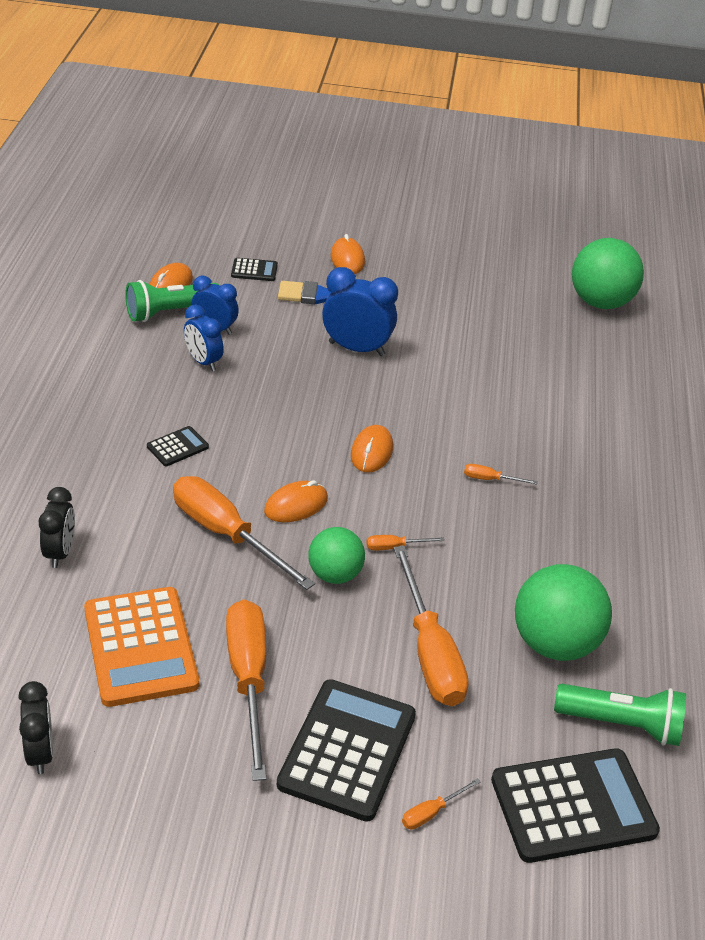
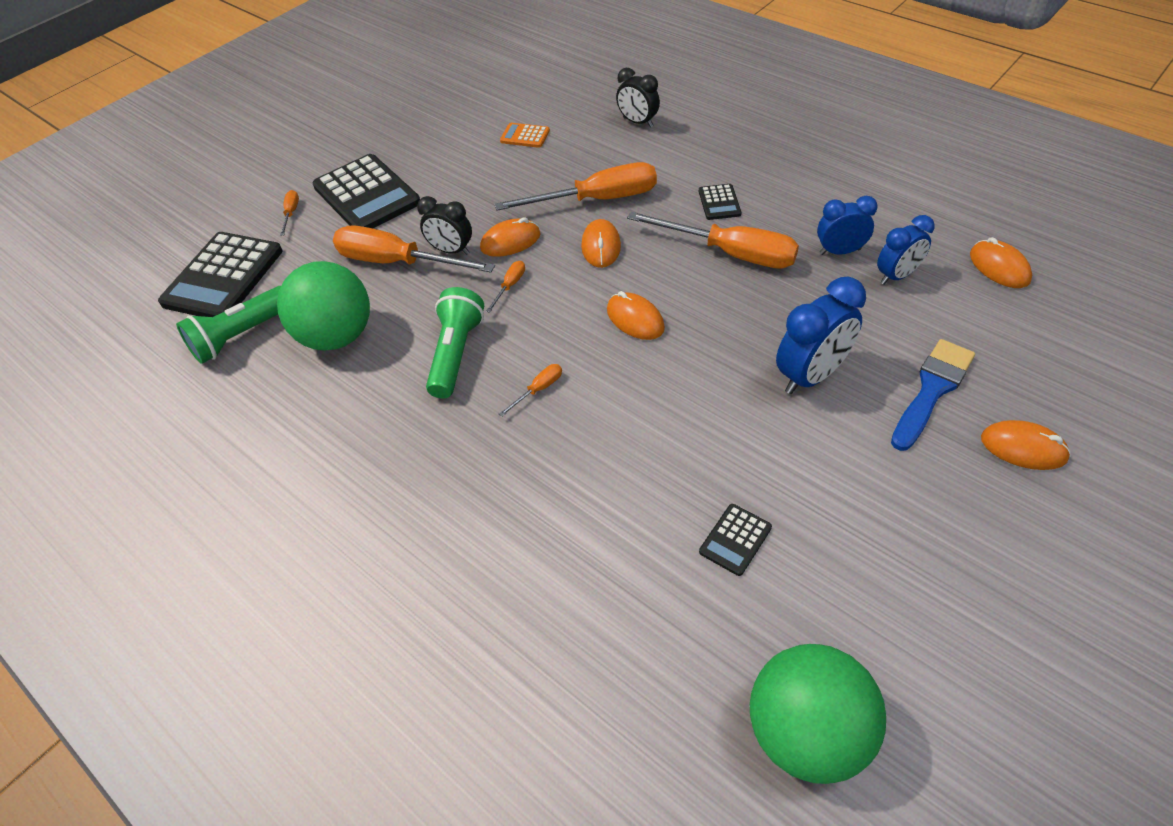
camera: 130 degrees right, 10 degrees up
black clock [18,681,53,774] -> black clock moved to [417,196,472,255]
orange calculator [84,587,199,707] -> orange calculator [500,123,550,148], size x0.46
green flashlight [125,280,219,322] -> green flashlight moved to [426,287,484,398]
orange screwdriver [226,600,266,781] -> orange screwdriver moved to [627,212,799,269]
black calculator [231,258,278,281] -> black calculator moved to [699,504,772,576]
green ball [308,527,365,584] -> orange mouse [480,217,541,257]

